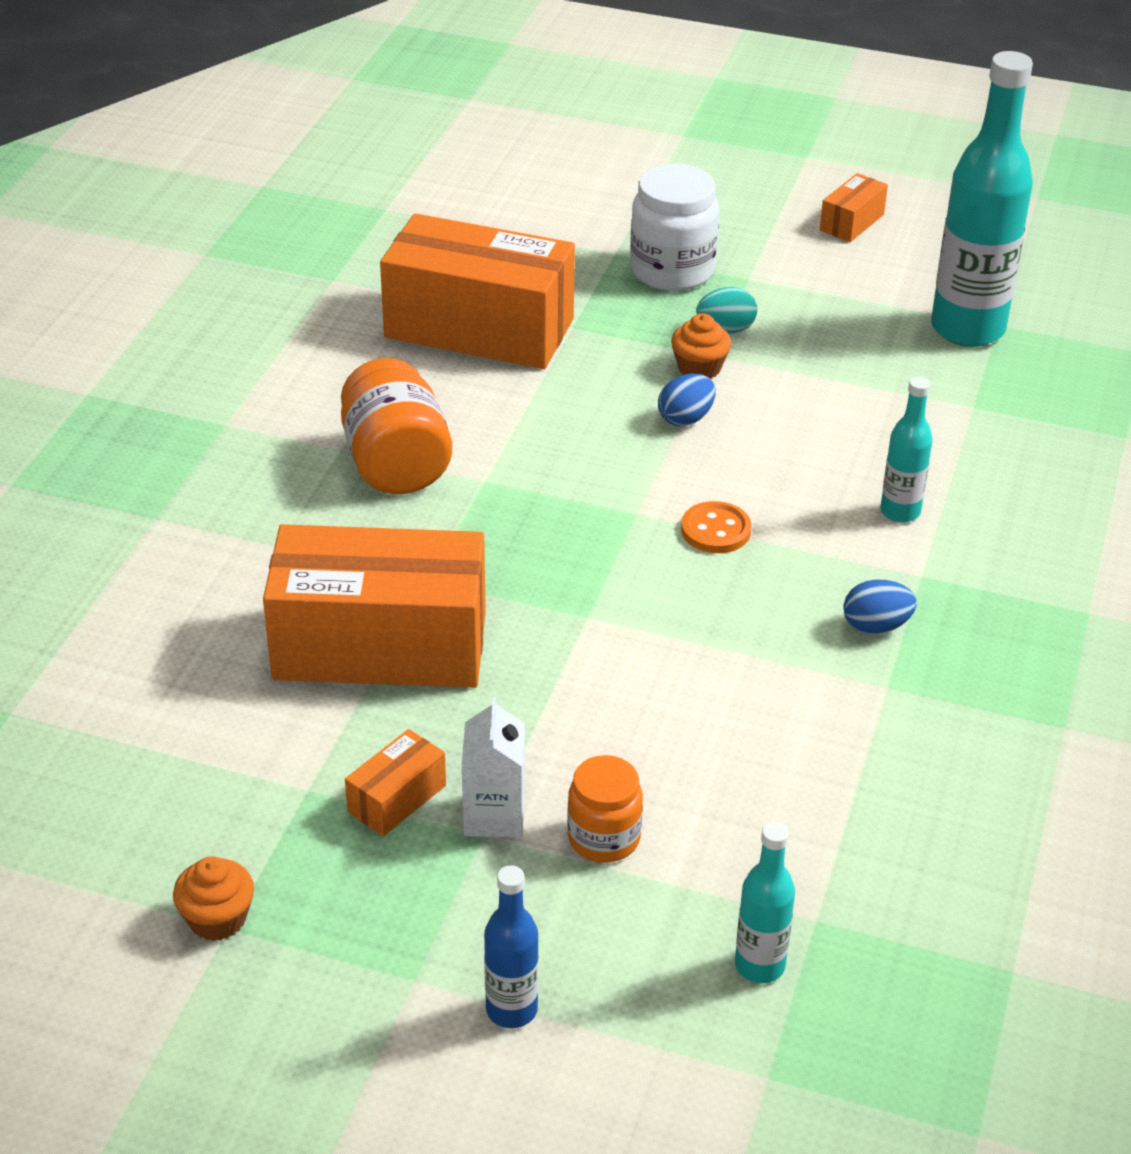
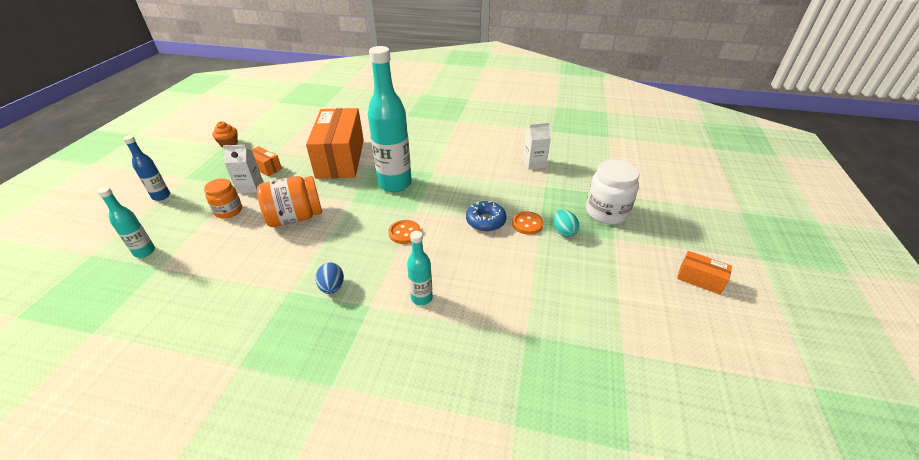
camera: 85 degrees right, 0 degrees up
orange jar [341,358,452,494] -> orange jar moved to [257,176,322,227]
orange box [380,213,575,369] -> white carton [523,122,551,170]
blue egg [658,373,716,426] -> blue donut [466,201,507,232]
orange cupcake [671,313,731,379] -> orange button [512,211,544,235]
turquoise bottle [931,51,1033,347] -> turquoise bottle moved to [368,46,412,192]

